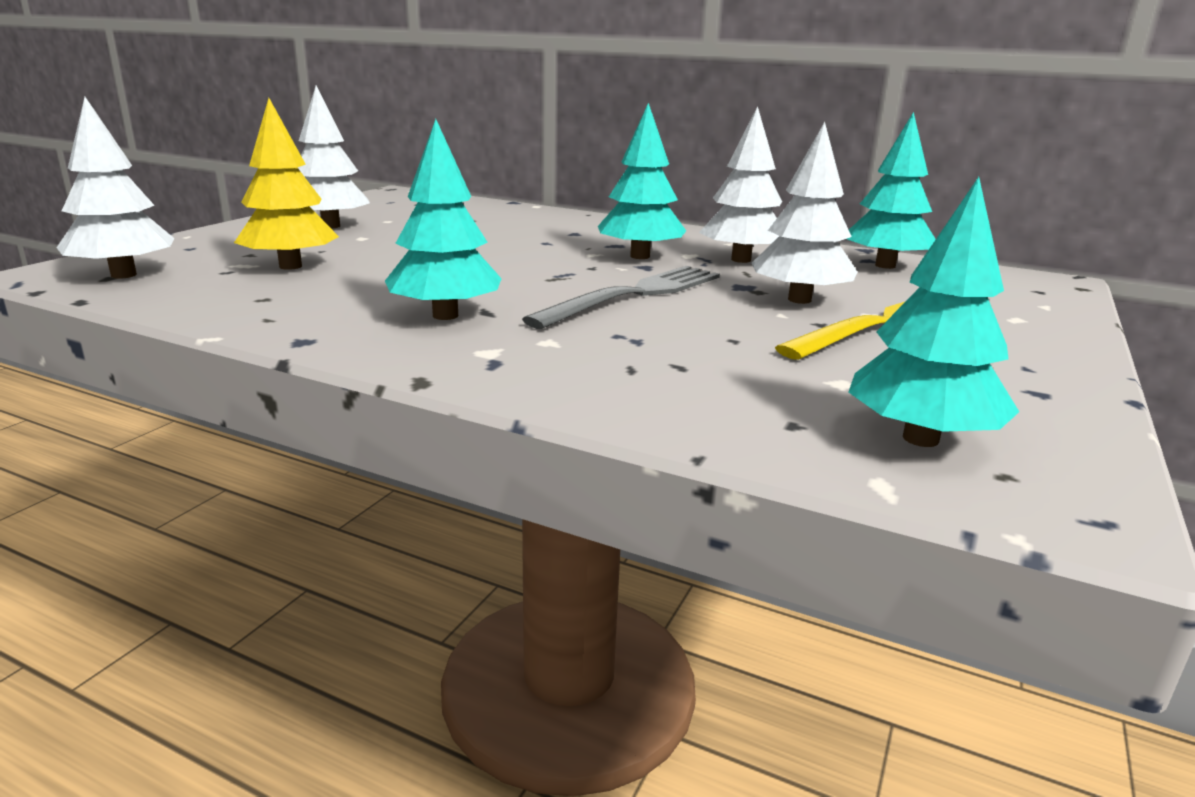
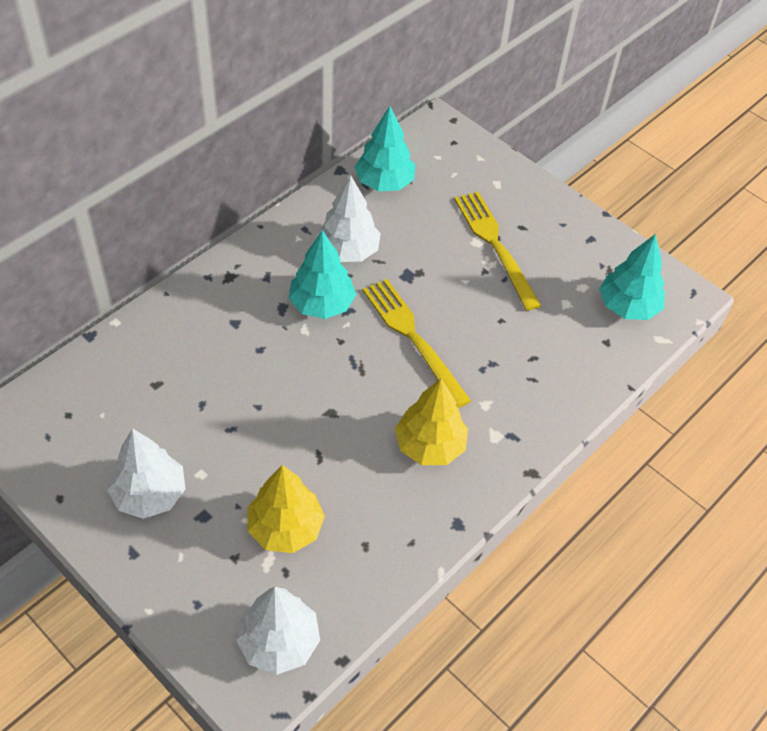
camera: 75 degrees left, 30 degrees up
turquoise tree [385,119,502,320] -> yellow tree [395,378,468,465]
grey fork [522,266,720,329] -> yellow fork [362,279,471,408]
white tree [752,122,857,304] -> none

